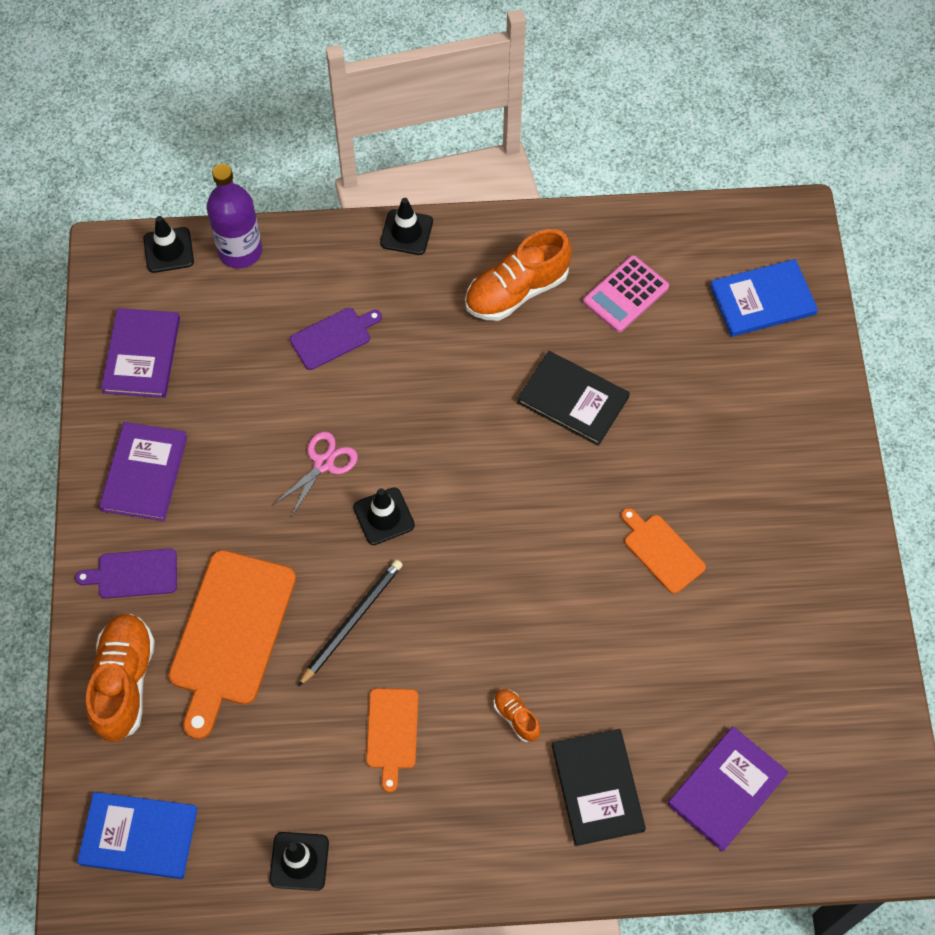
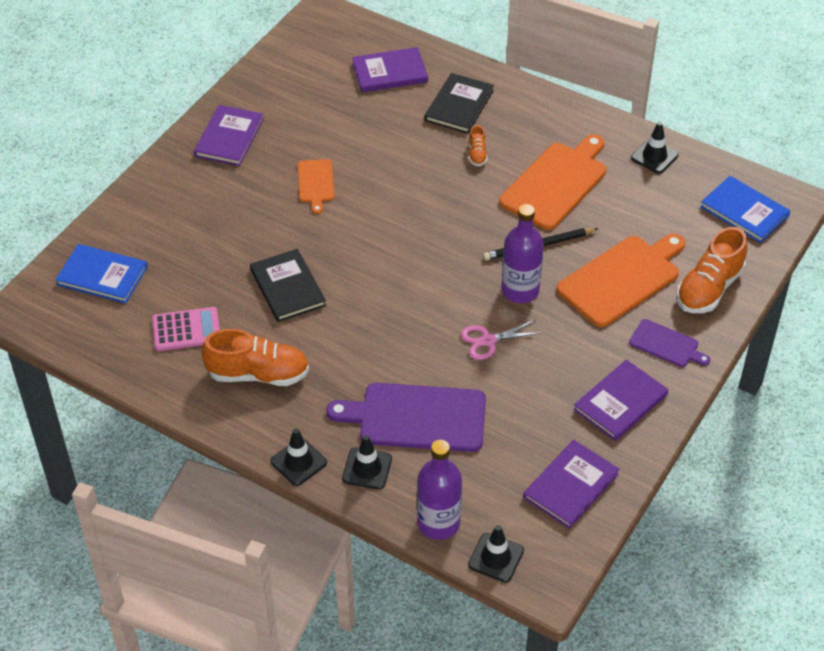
camera: 145 degrees left, 15 degrees down
purple cutting board [290,308,382,370] -> purple cutting board [326,383,486,452], size x1.89
black traffic cone [353,487,415,545] -> black traffic cone moved to [342,435,392,489]
orange cutting board [366,688,418,792] -> orange cutting board [499,134,606,230], size x1.89
none -> purple book [194,105,264,166]
none -> purple bottle [501,204,544,303]

